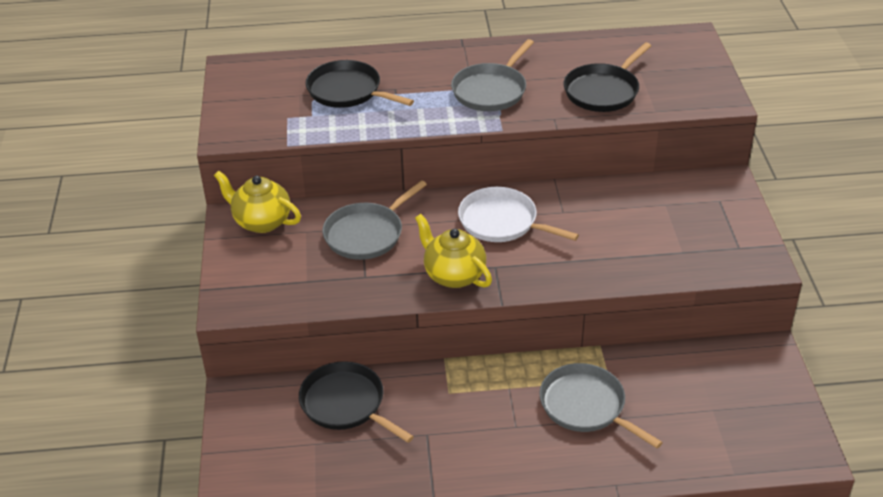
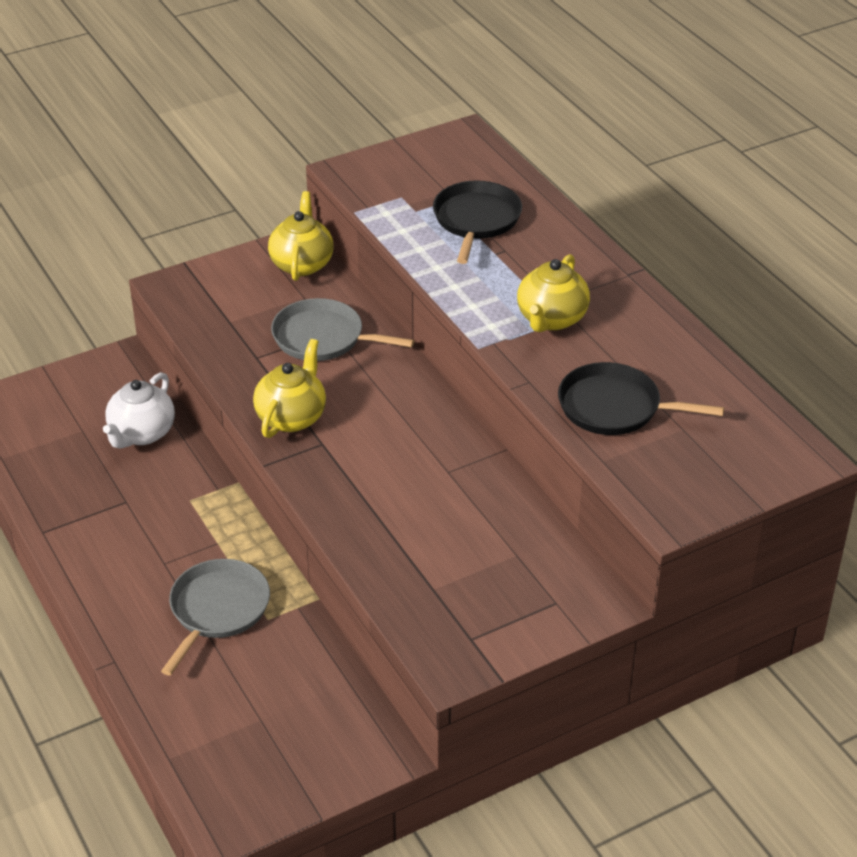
camera: 65 degrees right, 0 degrees up
black pan [299,361,414,443] -> white teapot [103,372,175,449]
grey pan [451,39,534,111] -> yellow teapot [517,254,590,332]
white pan [458,187,579,242] -> none

